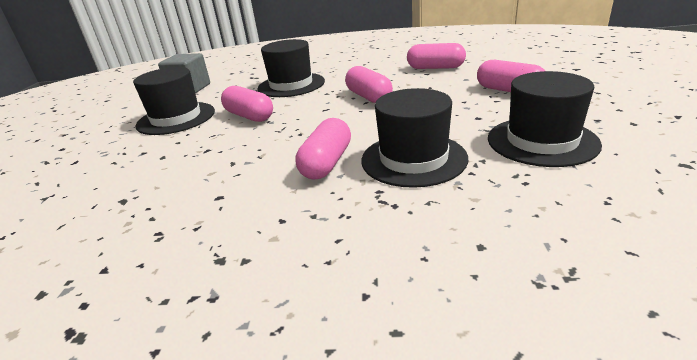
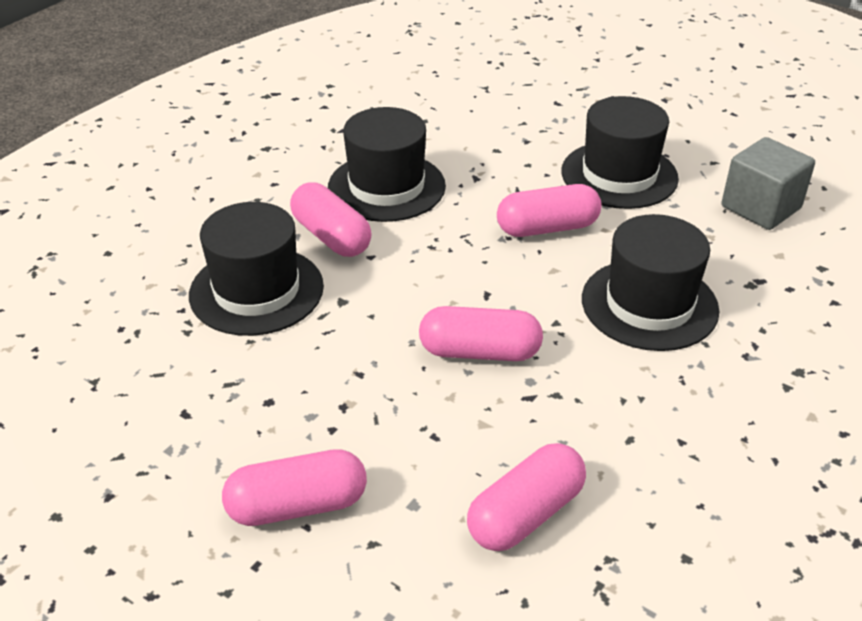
camera: 120 degrees right, 10 degrees up
black hat [488,71,602,167] -> black hat moved to [328,107,446,222]

